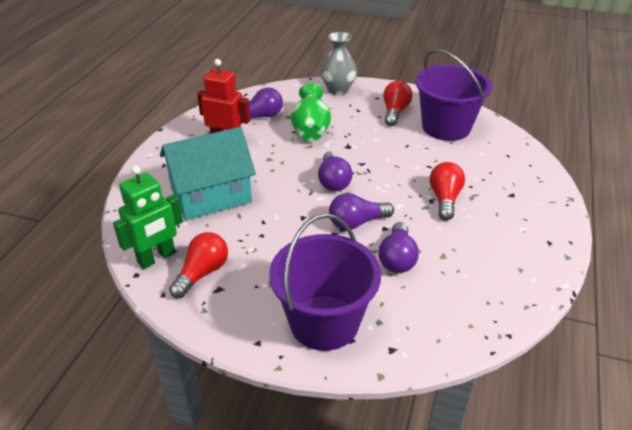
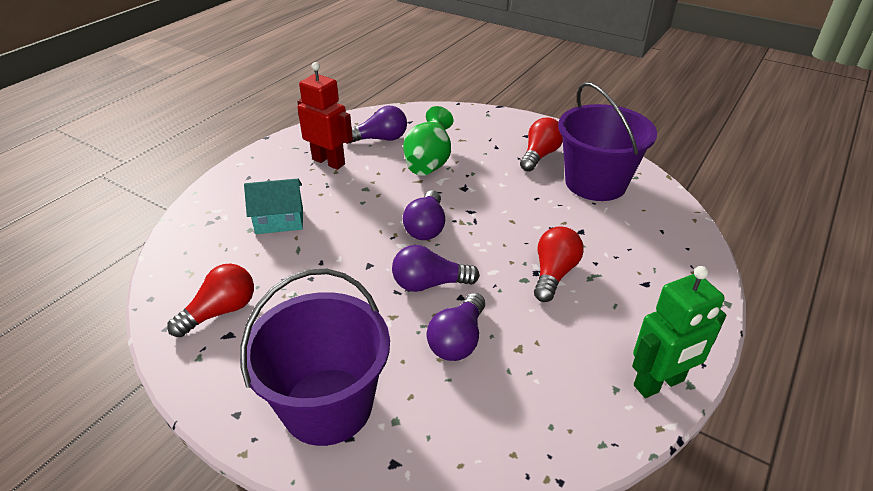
camera: 15 degrees right, 0 degrees up
green robot [113,165,183,269] -> green robot moved to [632,266,726,398]
turquoise house [160,127,256,220] -> turquoise house [244,179,303,234], size x0.57
grey vase [321,32,357,95] -> none

